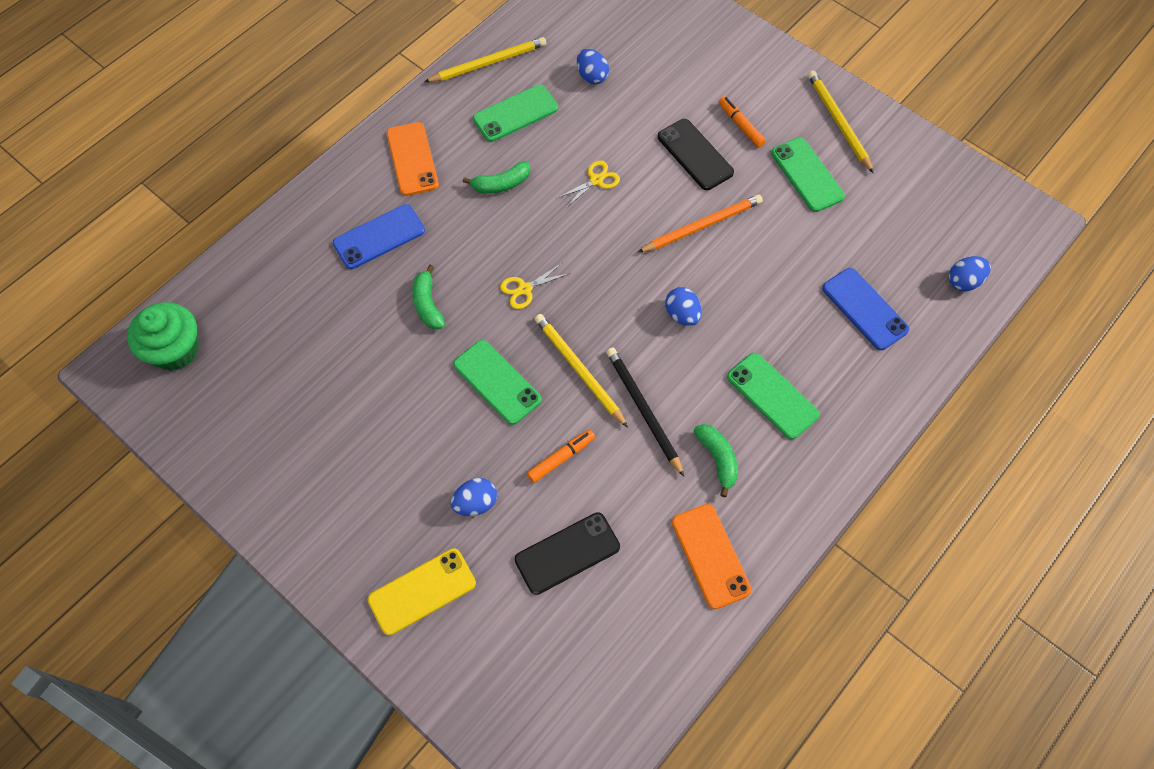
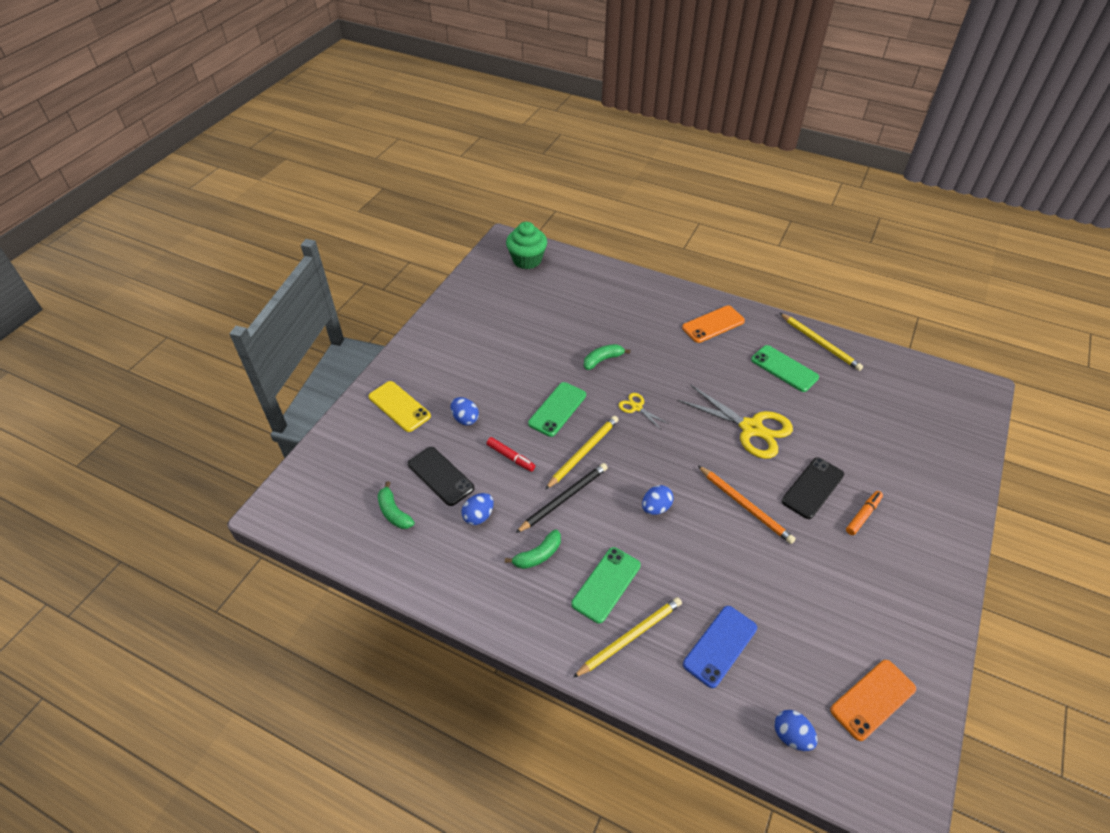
camera: 75 degrees right, 15 degrees down
blue phone [333,204,425,269] -> none
green banana [463,161,530,194] -> green banana moved to [378,481,415,529]
orange marker [527,430,595,483] -> red marker [486,437,535,472]
yellow scissors [557,161,620,209] -> yellow scissors [678,384,793,459], size x2.12
blue egg [577,49,609,84] -> blue egg moved to [462,493,494,525]
orange phone [672,504,752,609] -> orange phone moved to [830,660,916,741]
green phone [771,137,845,212] -> none
yellow pencil [808,70,874,173] -> yellow pencil moved to [573,597,682,678]

